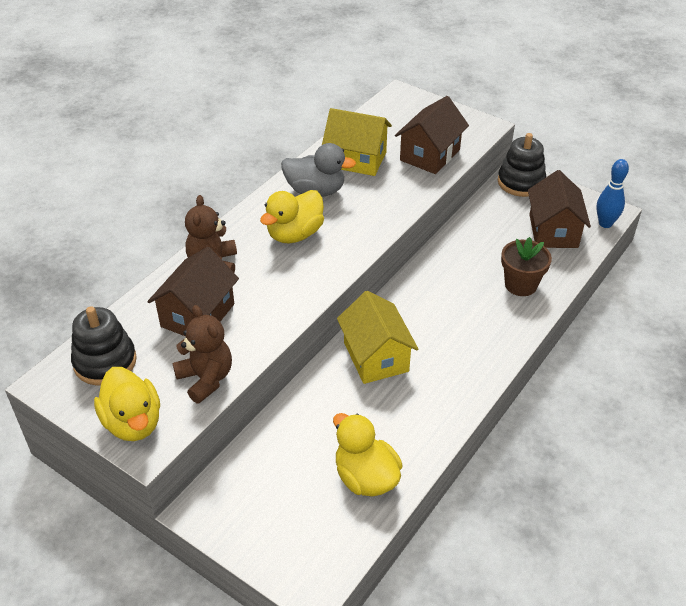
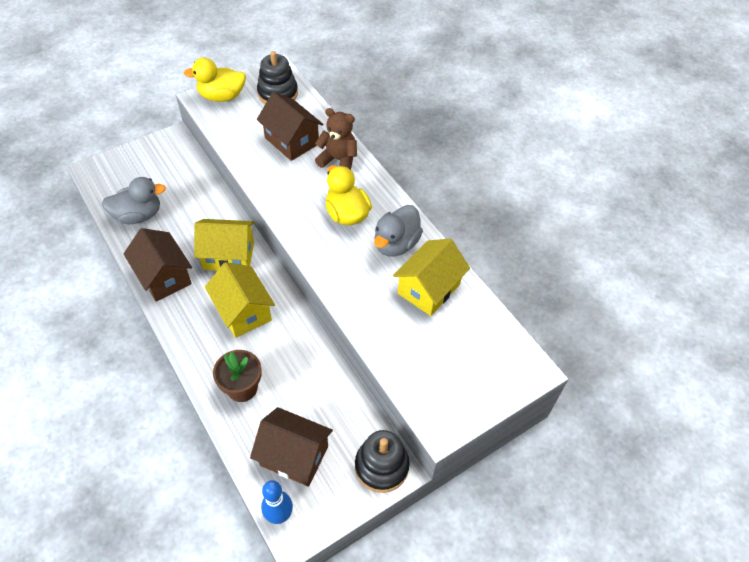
camera: 110 degrees right, 10 degrees up
brown teddy bear [173,305,232,404] -> none
yellow duck [333,413,403,496] -> grey duck [102,177,166,224]
brown house [395,96,469,174] -> brown house moved to [123,228,192,302]
none -> yellow house [205,262,275,338]

